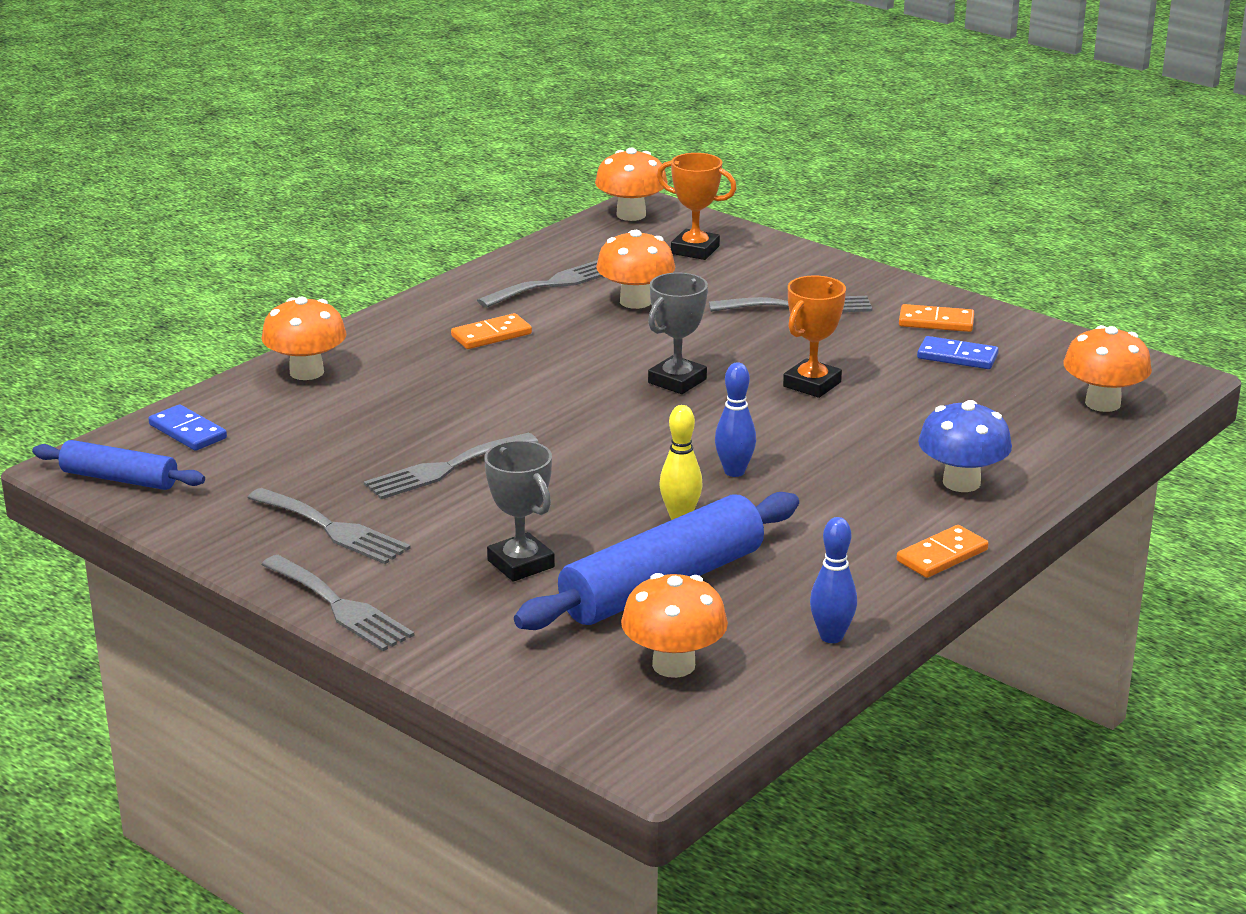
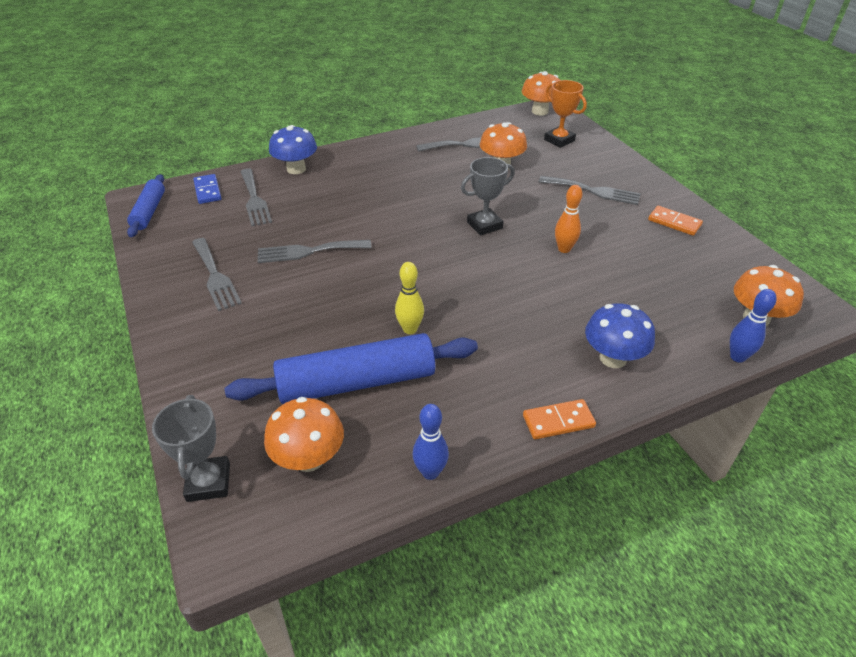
camera: 25 degrees right, 15 degrees up
blue rolling pin [32,440,205,490] -> blue rolling pin turned 45 degrees clockwise [127,174,165,237]
orange mushroom [261,297,346,380] -> blue mushroom [269,125,317,174]
grey fork [261,555,414,651] -> grey fork moved to [240,168,272,226]
orange domino [451,313,532,349] -> none
grey trophy [484,440,555,582] -> grey trophy moved to [152,395,230,502]
blue bowling pin [715,362,756,477] -> blue bowling pin moved to [730,289,777,363]
orange trophy [783,275,846,398] -> orange bowling pin [555,185,582,253]
blue domino [917,336,999,369] -> none

